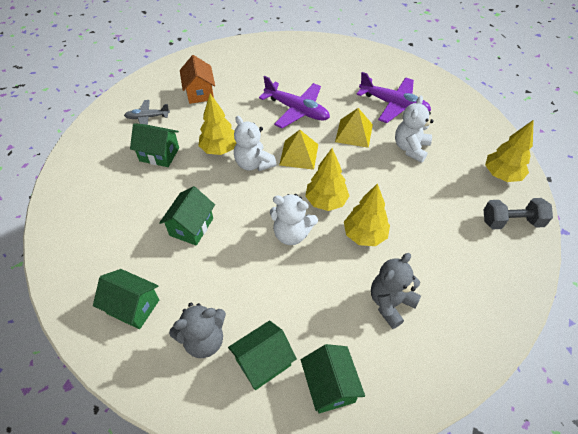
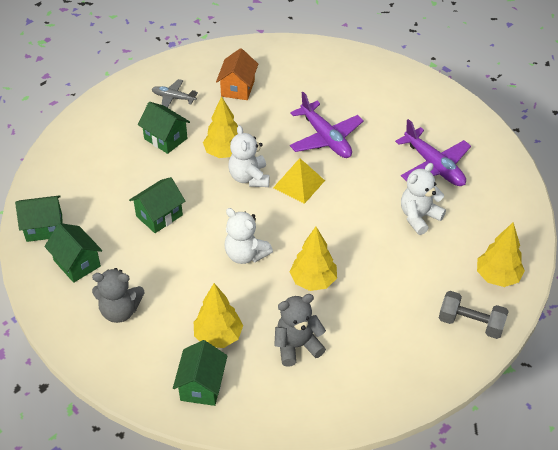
camera: 25 degrees right, 5 degrees down
green house [228,320,297,390] -> green house moved to [15,195,63,242]
yellow tree [305,148,349,211] -> yellow tree moved to [194,283,243,348]
yellow pyramid [335,108,373,148] -> none

